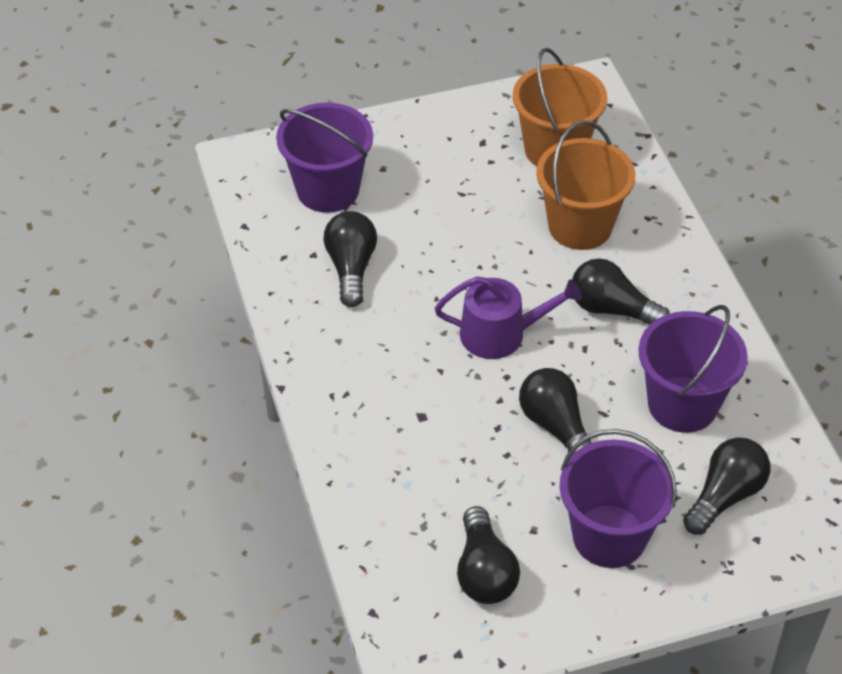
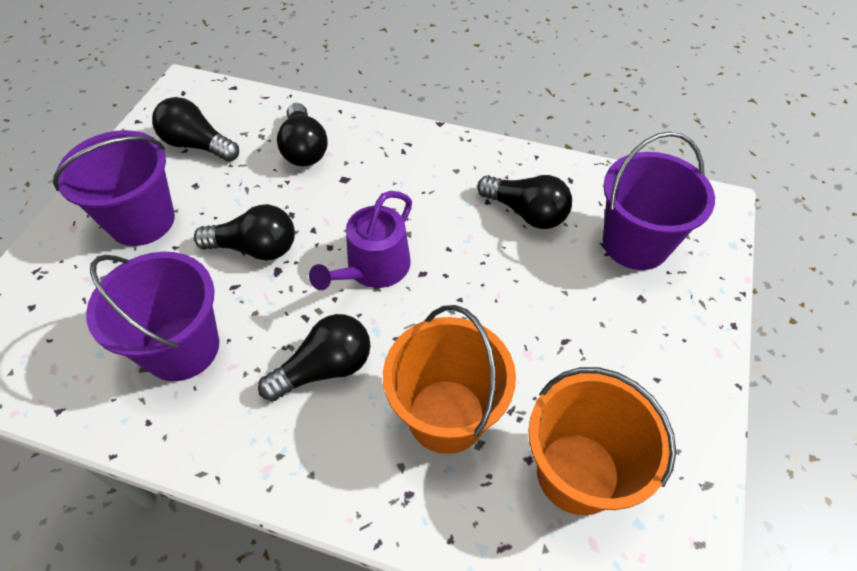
camera: 125 degrees right, 5 degrees up
black light bulb [683,437,770,535] -> black light bulb moved to [277,103,328,166]

